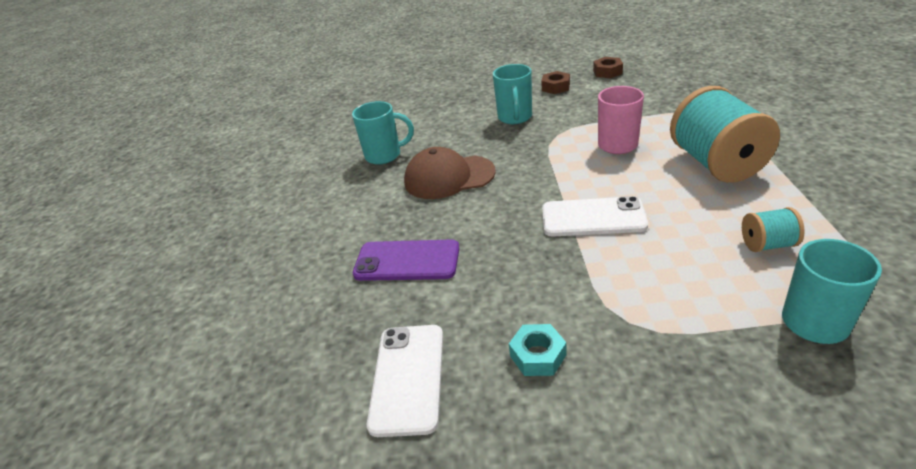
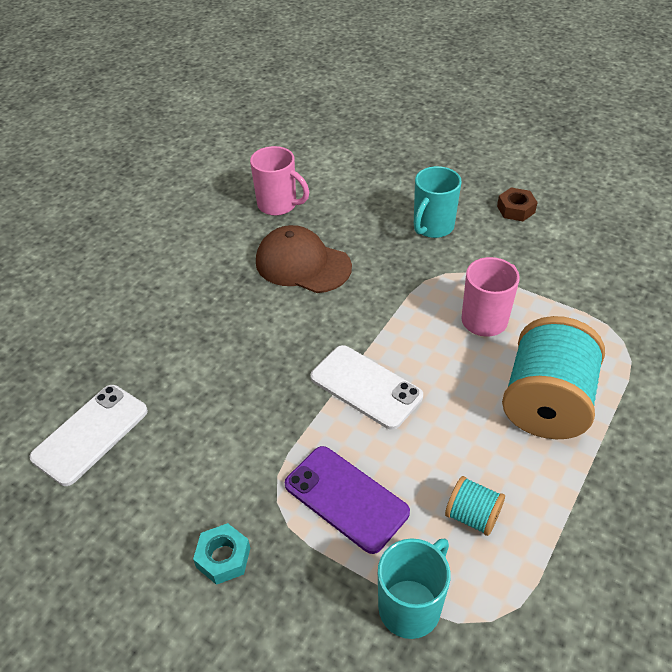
camera: 30 degrees right, 10 degrees up
turquoise mug [352,101,414,165] -> pink mug [250,146,309,216]
purple phone [353,239,460,281] -> purple phone moved to [285,446,410,554]
turquoise nut [509,324,566,376] -> turquoise nut moved to [193,523,250,585]
brown nut [593,57,623,78] -> none

